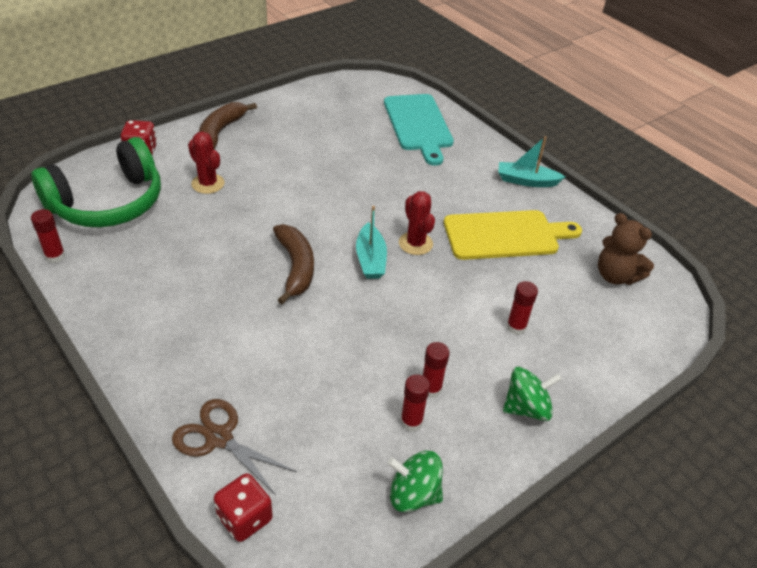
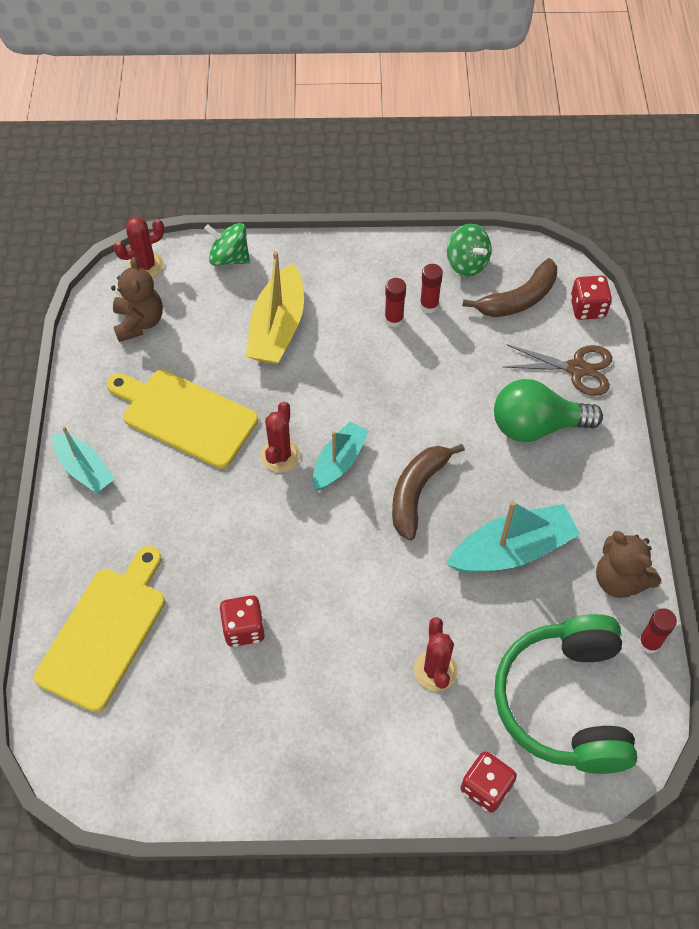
camera: 140 degrees left, 15 degrees up
green headphones [31,137,161,227] -> green headphones turned 90 degrees counterclockwise [494,614,637,774]
brown scissors [172,399,297,495] -> brown scissors turned 60 degrees counterclockwise [504,344,612,396]
brown banana [199,102,257,150] -> brown banana moved to [463,258,557,317]
turquoise cutting board [384,94,454,166] -> yellow cutting board [34,546,165,712]
green spinning top [503,367,562,421] -> green spinning top moved to [204,223,250,266]
red glue stick [507,281,538,335] -> yellow boat [246,251,304,364]
none -> red cactus [114,217,164,278]
none -> red dice [220,595,265,647]
none -> turquoise boat [446,501,581,573]
none -> green light bulb [494,379,603,442]
none -> brown teddy bear [596,531,661,598]

